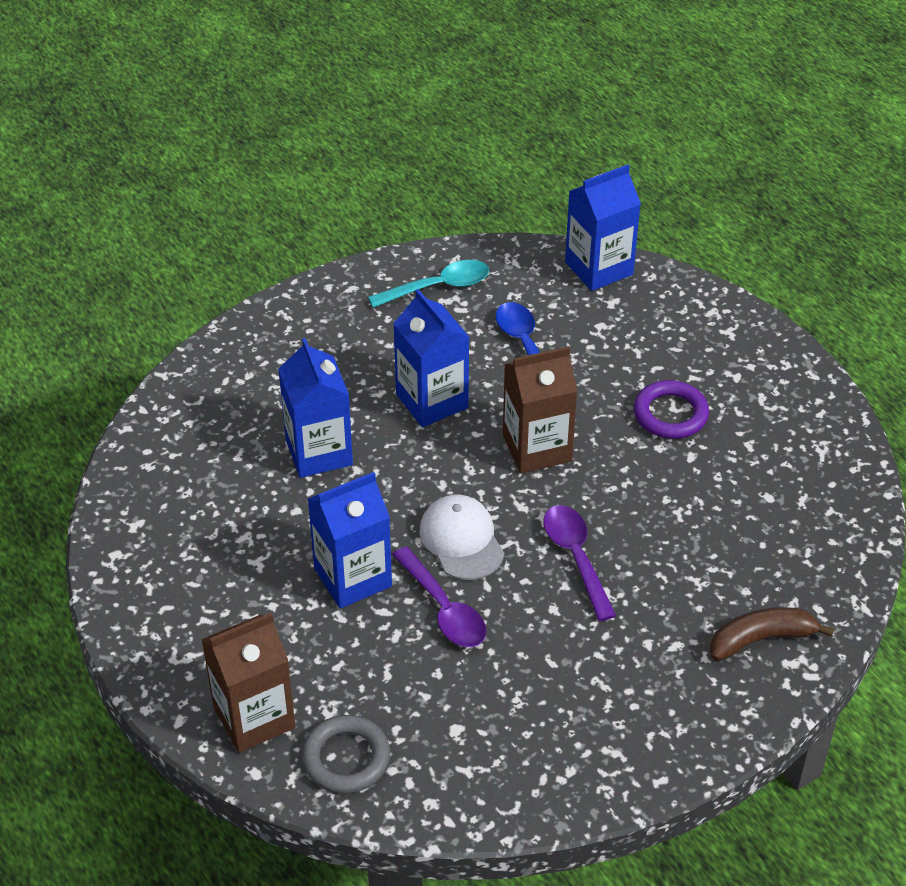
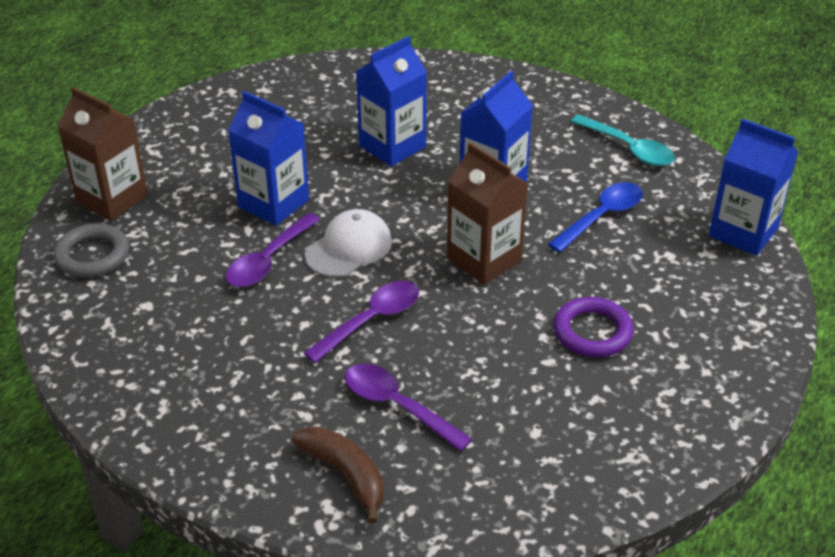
camera: 65 degrees right, 5 degrees down
none -> purple spoon [345,364,472,452]

